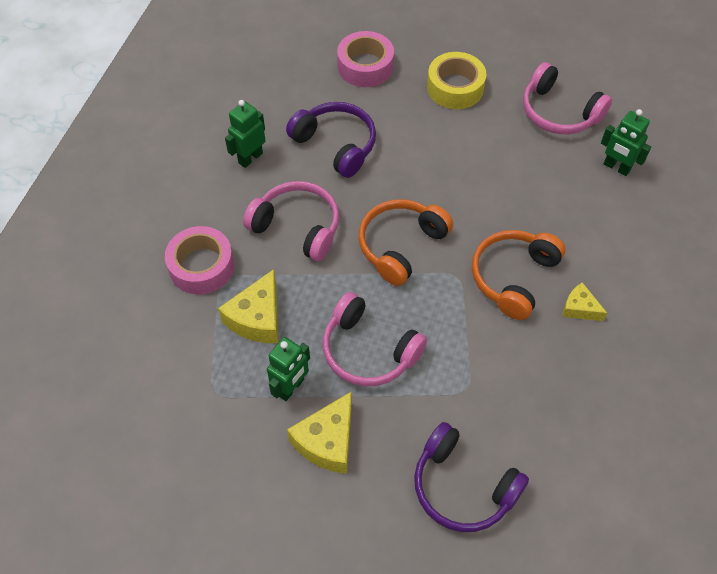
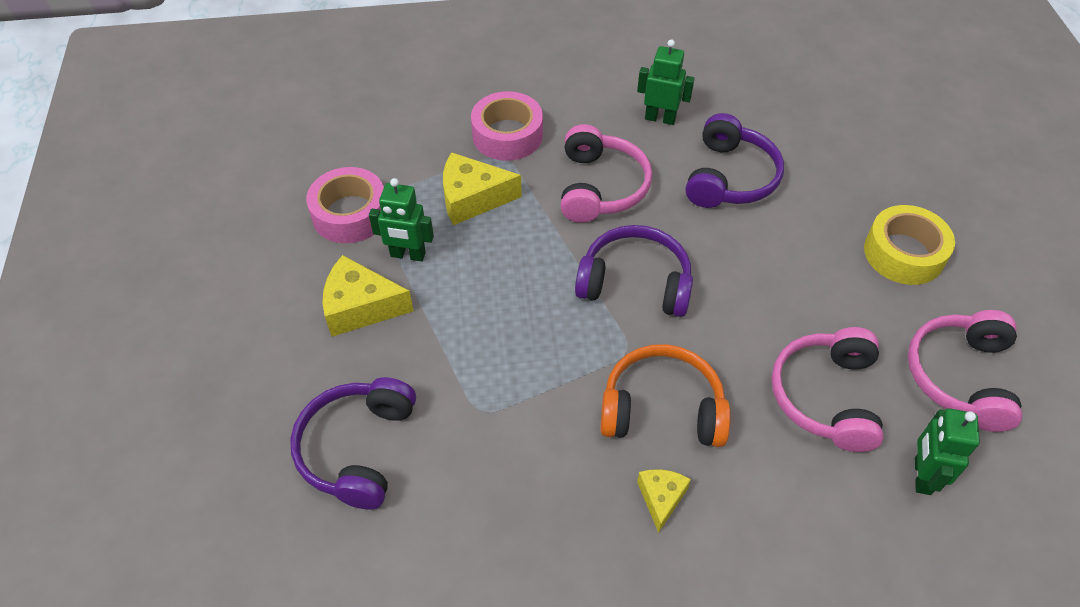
camera: 65 degrees right, 5 degrees down
pink headphones [323,292,427,386] -> pink headphones moved to [771,327,883,452]
pink tape [337,31,394,87] -> pink tape moved to [306,167,384,243]
orange headphones [359,199,453,286] -> purple headphones [575,225,693,317]

